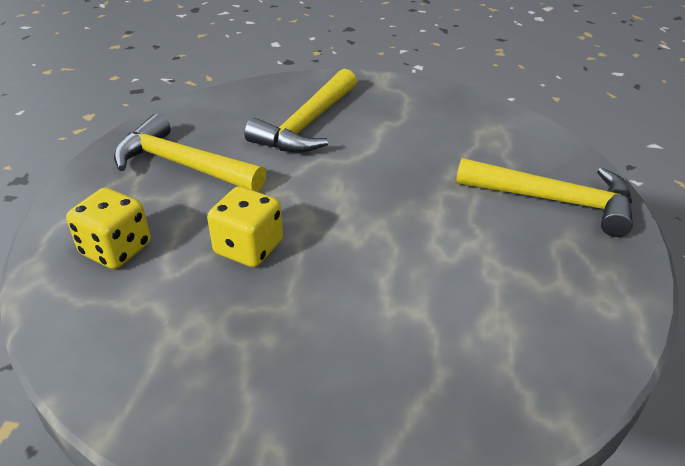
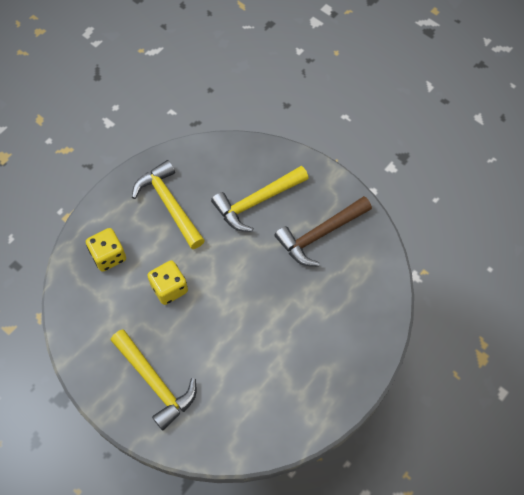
camera: 30 degrees right, 25 degrees up
yellow hammer [456,158,633,237] -> yellow hammer moved to [111,329,196,430]
none -> brown hammer [275,196,372,267]

